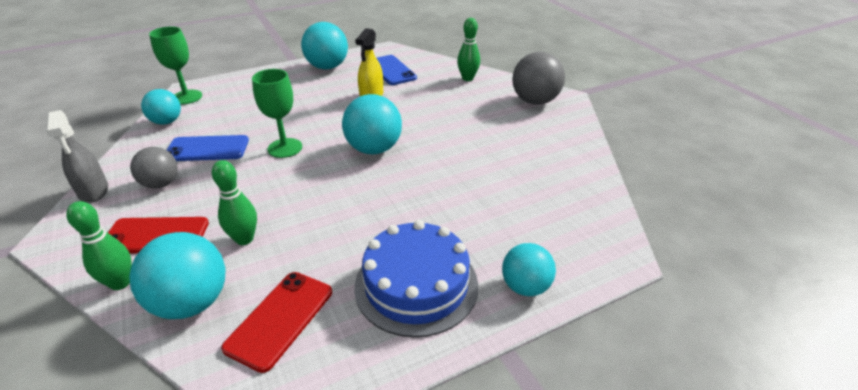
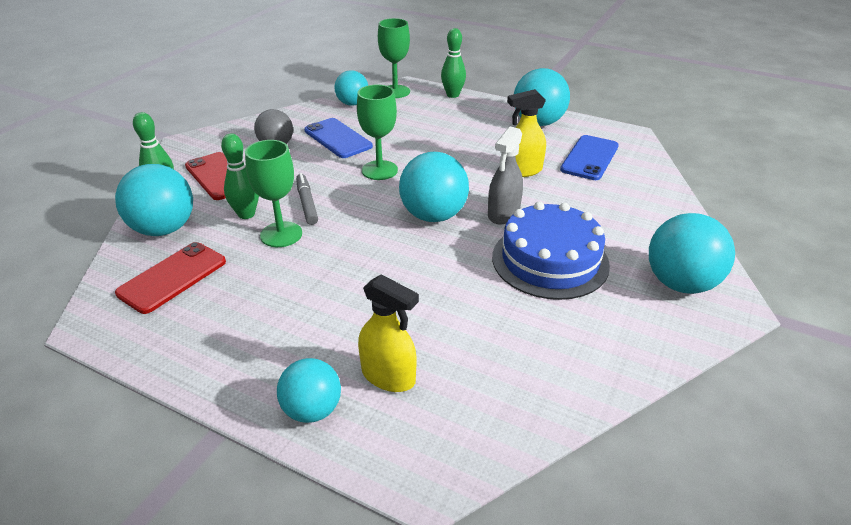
camera: 55 degrees right, 0 degrees up
grey spray bottle [46,110,108,203] -> grey spray bottle moved to [488,127,523,224]
red phone [221,272,332,373] -> red phone turned 45 degrees counterclockwise [115,242,226,314]
blue cake [354,220,478,337] -> blue cake moved to [492,202,610,300]
green bowling pin [457,18,480,81] -> green bowling pin moved to [441,28,466,98]
grey ball [512,52,565,105] -> turquoise ball [649,213,735,294]
none -> green goblet [245,140,302,247]
none -> grey marker [296,173,318,225]
none -> yellow spray bottle [358,274,419,392]

